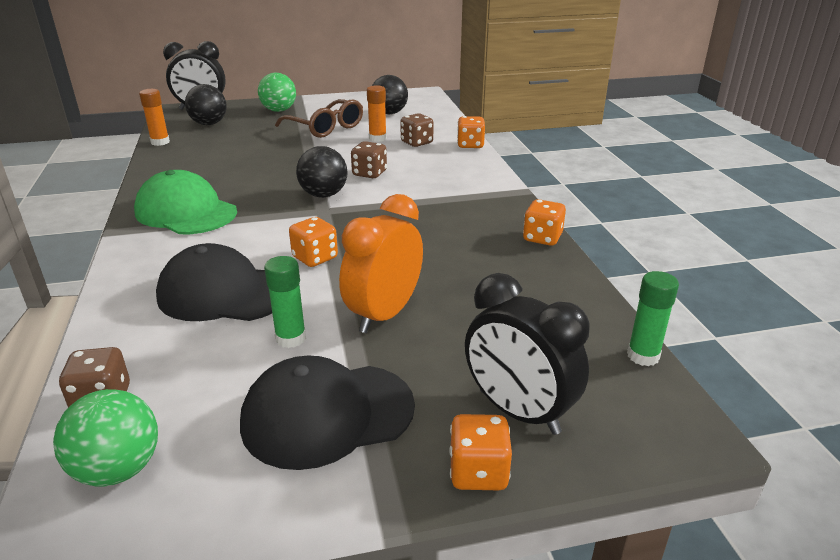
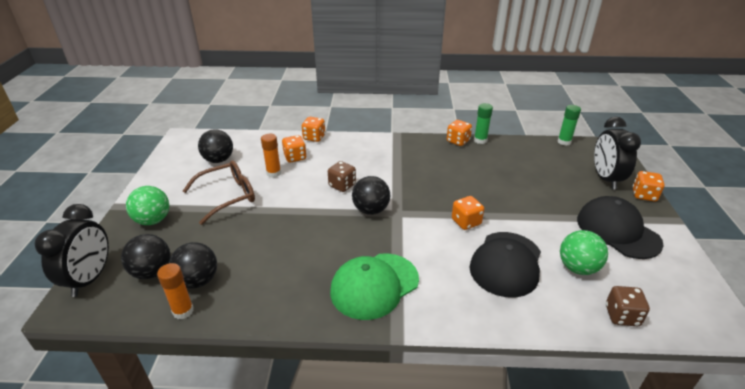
camera: 75 degrees left, 5 degrees up
green ball [53,389,158,486] -> green ball moved to [560,230,608,275]
black cap [240,355,415,470] -> black cap turned 150 degrees clockwise [577,196,664,259]
green glue stick [264,256,306,348] -> green glue stick moved to [474,103,493,144]
orange clock [339,194,423,333] -> none
brown dice [400,113,434,147] -> orange dice [282,135,307,163]
black clock [465,273,590,435] -> black clock turned 120 degrees clockwise [594,117,641,189]
none -> black ball [169,242,217,289]

